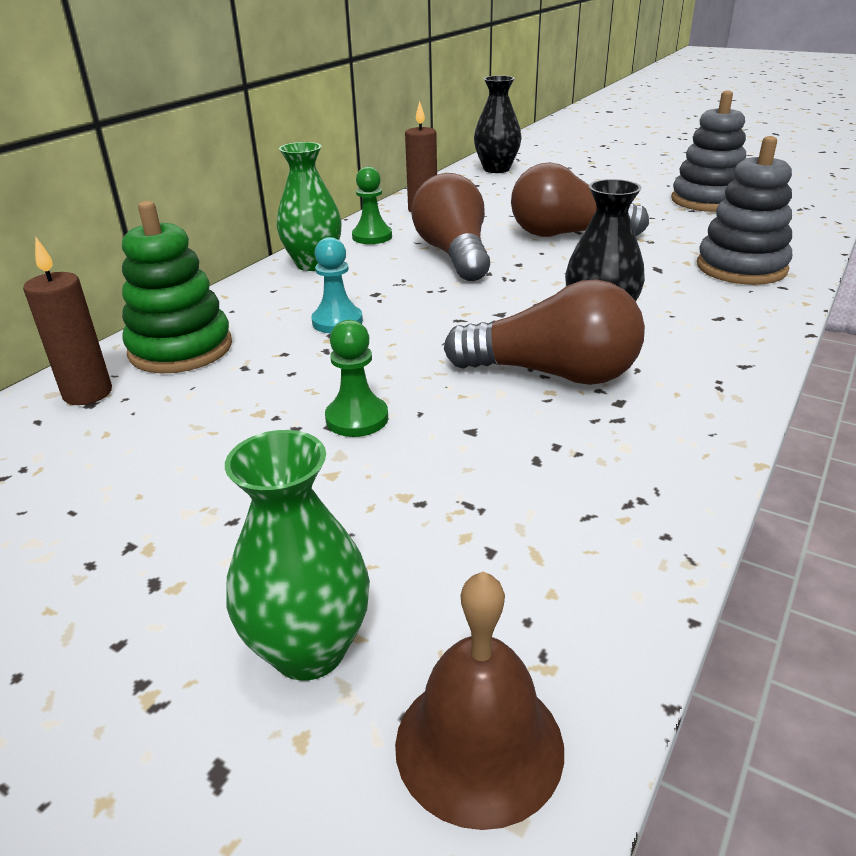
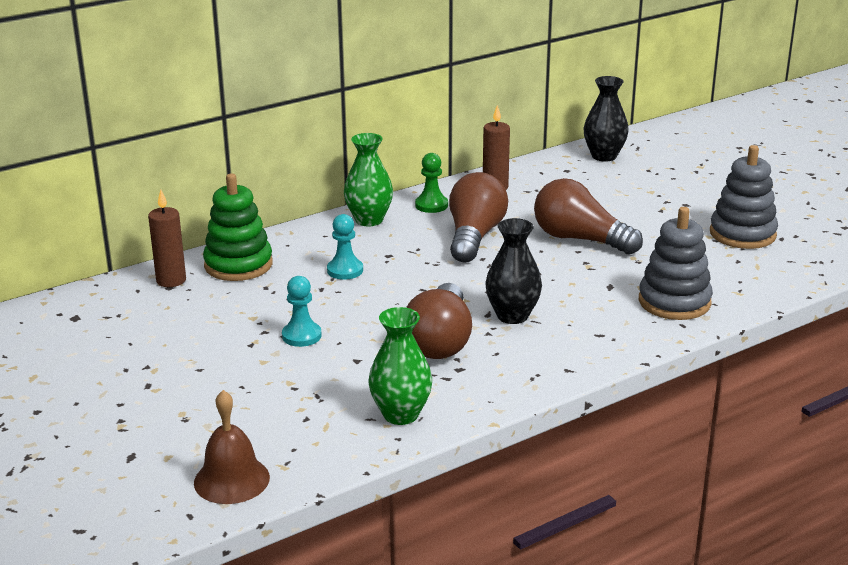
camera: 25 degrees right, 5 degrees down
green vase [225,430,370,681] -> green vase moved to [368,307,432,425]
green pawn [325,320,388,437] -> turquoise pawn [282,276,322,347]
brown light bulb [444,279,645,385] -> brown light bulb turned 60 degrees clockwise [406,283,472,359]

